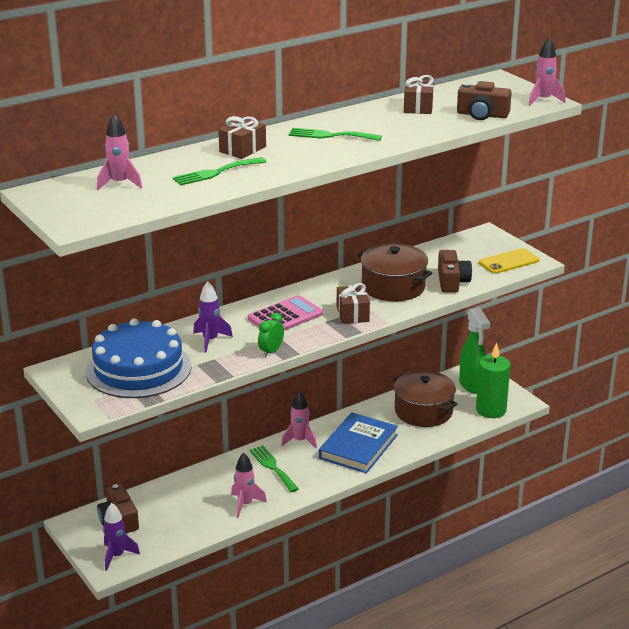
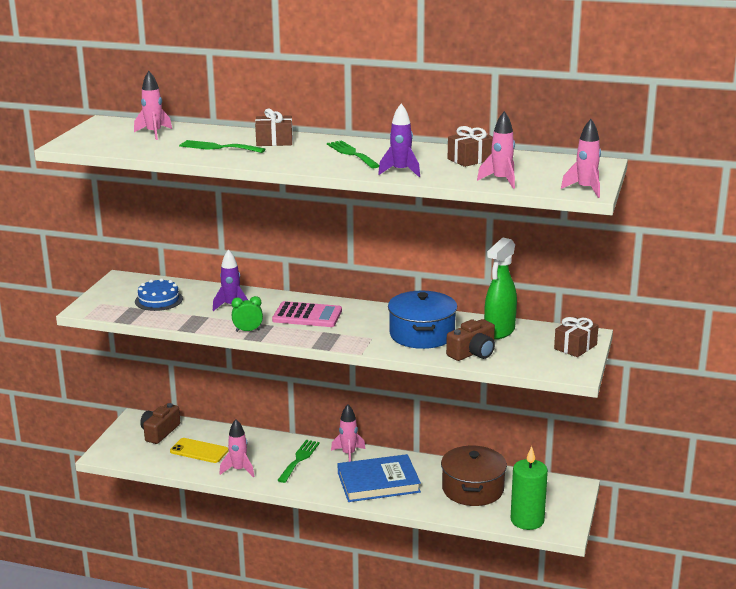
camera: 50 degrees right, 5 degrees down
blue cake [86,318,192,398] -> blue cake [135,278,183,311], size x0.52
purple rocket [103,503,140,571] -> purple rocket moved to [378,103,420,177]
brown gift [337,283,370,324] -> brown gift moved to [554,317,599,357]
brown pot [357,243,432,301] -> blue pot [388,291,457,349]
brown camera [457,81,512,120] -> pink rocket [477,111,515,189]
green spray bottle [459,308,490,394] -> green spray bottle moved to [484,237,517,339]
yellow phone [479,248,540,274] -> yellow phone moved to [170,438,229,463]

